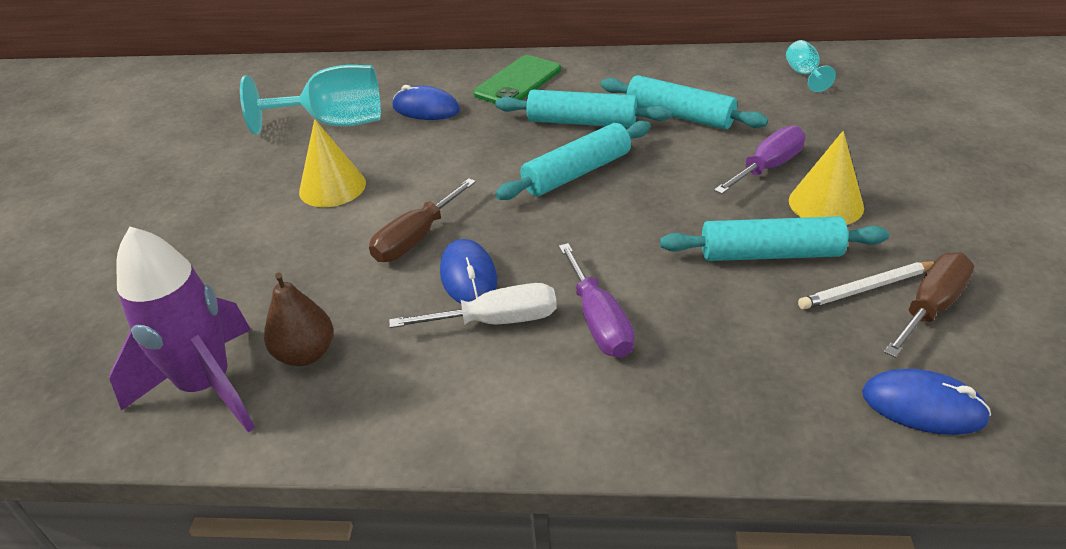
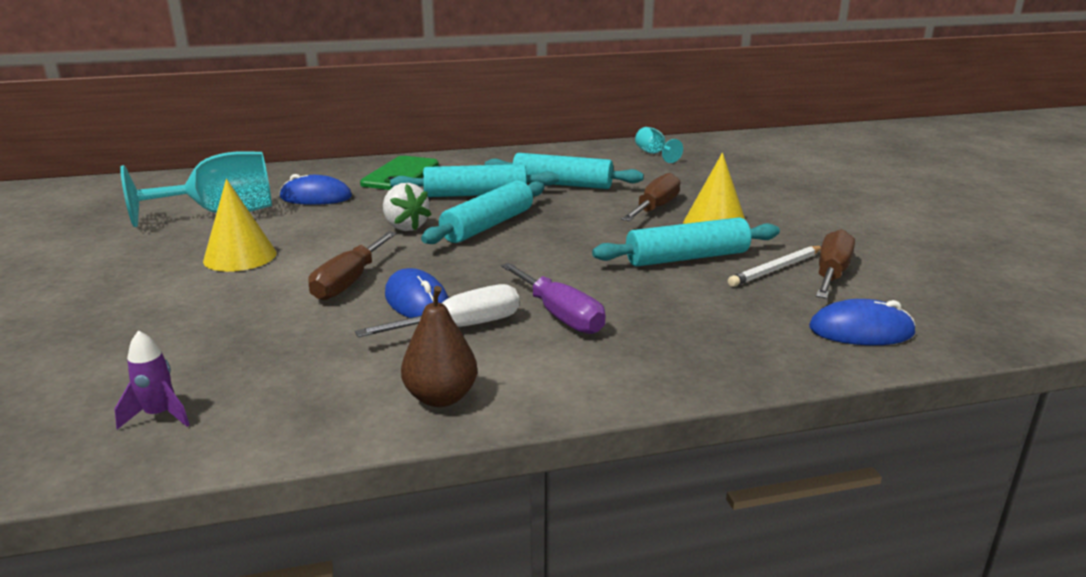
camera: 20 degrees left, 15 degrees down
purple rocket [109,227,255,433] -> purple rocket [115,330,190,429], size x0.42
brown pear [264,273,333,366] -> brown pear moved to [401,286,477,407]
purple screwdriver [714,125,806,194] -> brown screwdriver [621,173,680,221]
none -> white strawberry [383,183,432,231]

